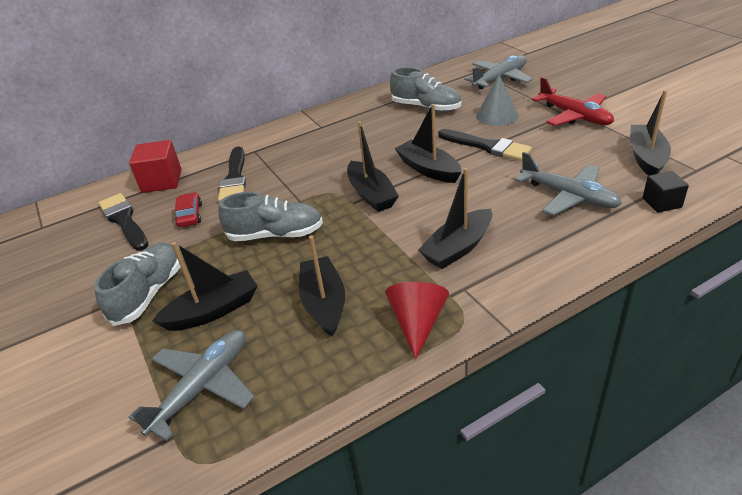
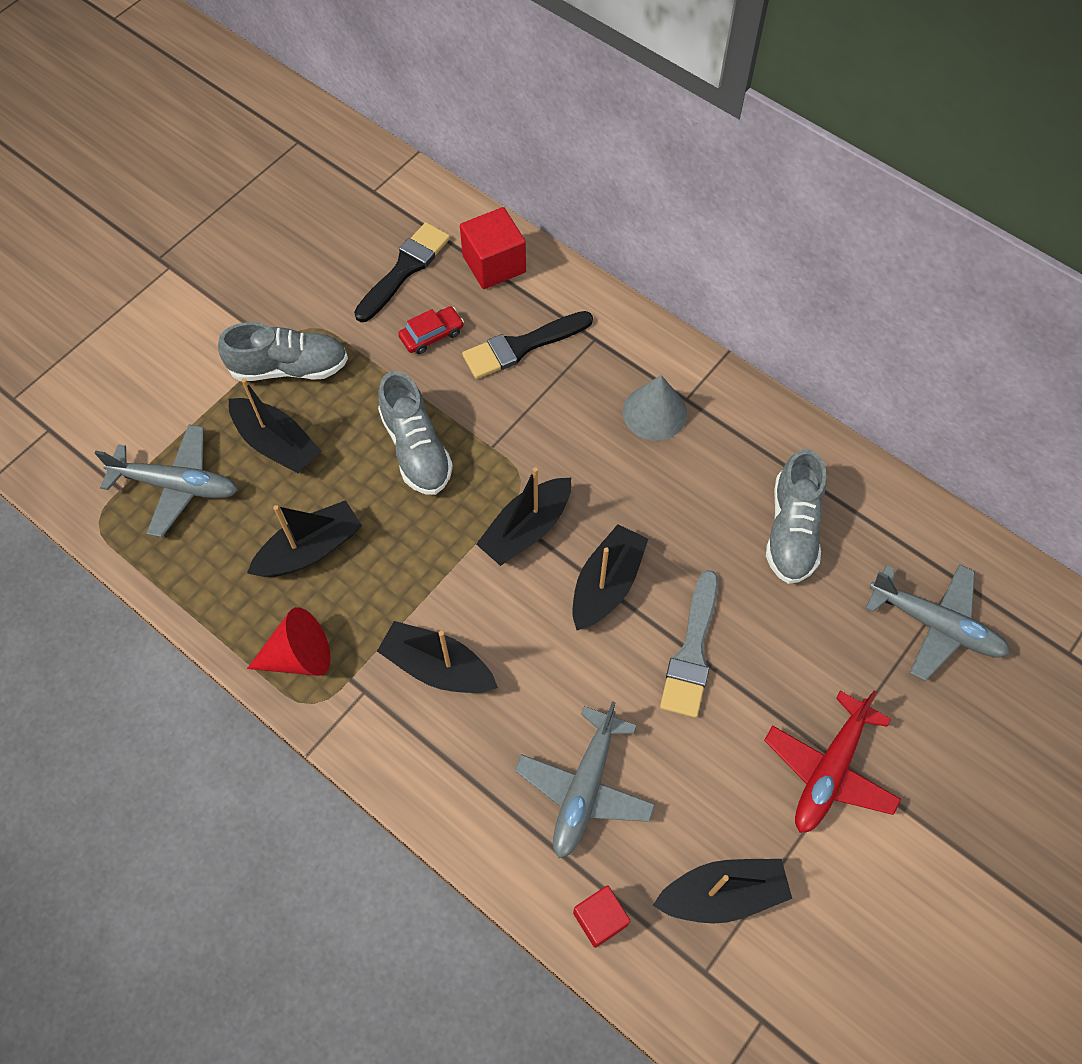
camera: 65 degrees right, 25 degrees up
black brush [438,129,532,161] -> grey brush [660,570,718,718]
grey cone [476,75,519,126] -> grey cone moved to [623,375,687,441]
black cube [643,171,689,213] -> red cube [573,885,630,948]

